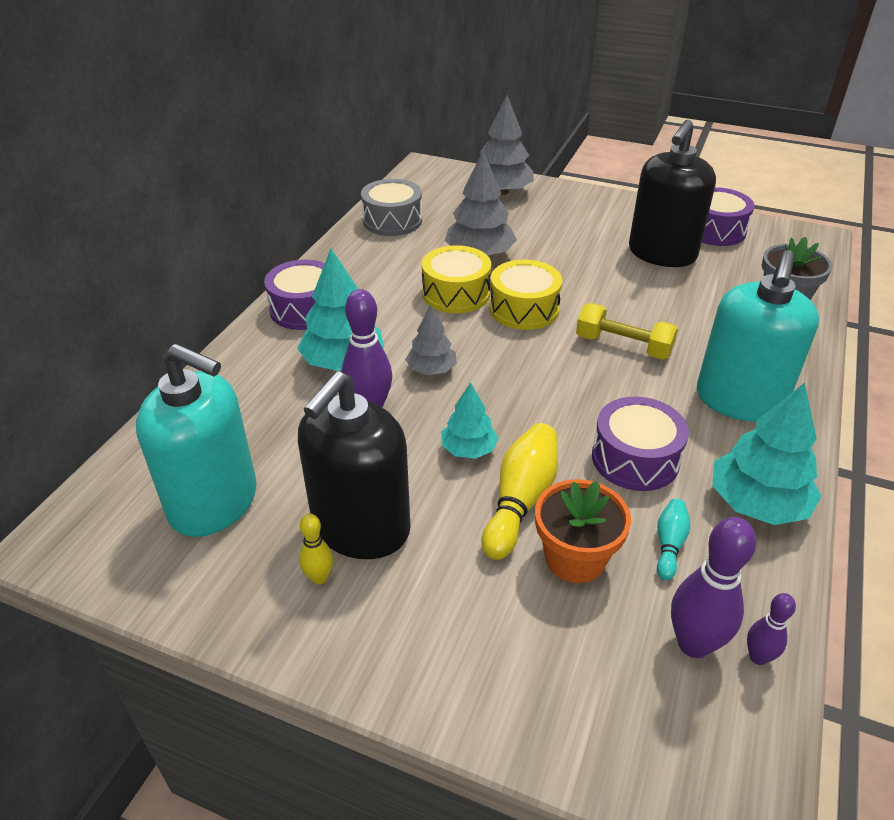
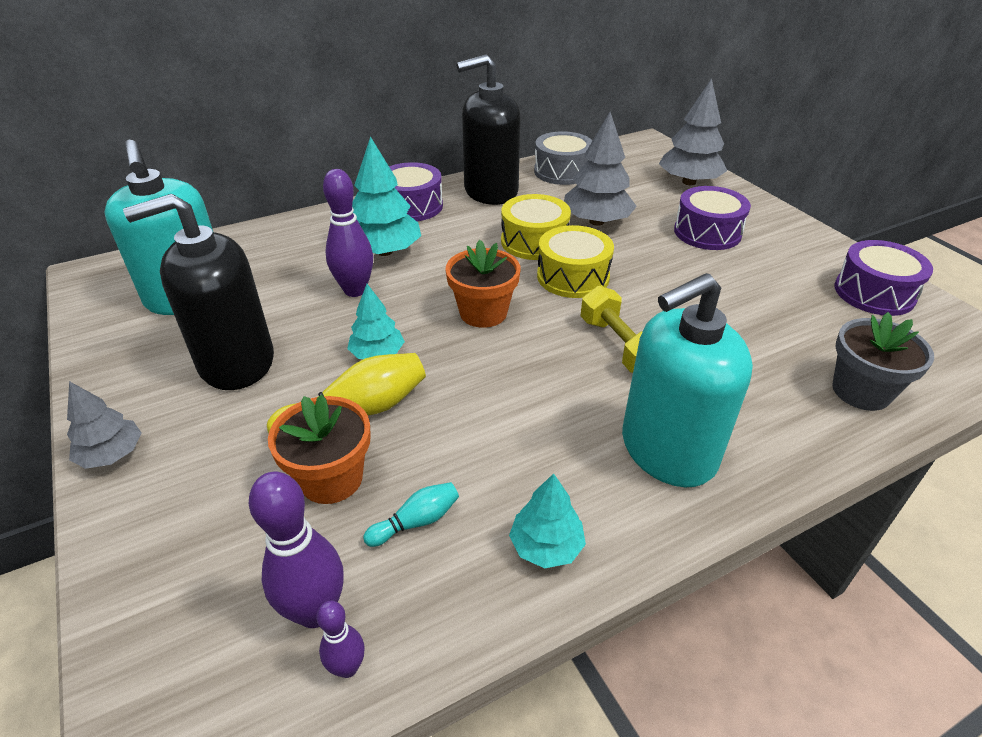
camera: 40 degrees right, 0 degrees up
yellow bowling pin [299,513,333,584] -> none
grey tree [405,305,457,375] -> grey tree moved to [67,381,142,469]
purple drum [592,397,689,491] -> purple drum moved to [674,186,751,250]
black soap dispenser [629,120,716,267] -> black soap dispenser moved to [456,54,521,205]
turquoise tree [712,383,822,525] -> turquoise tree [509,473,586,568], size x0.60
none -> orange flower pot [446,240,521,328]

